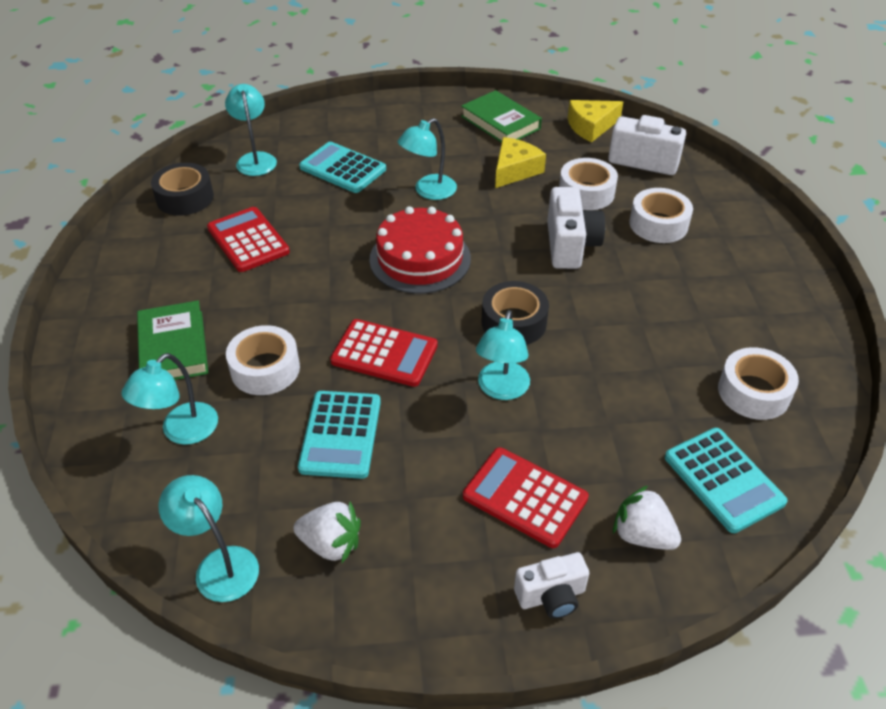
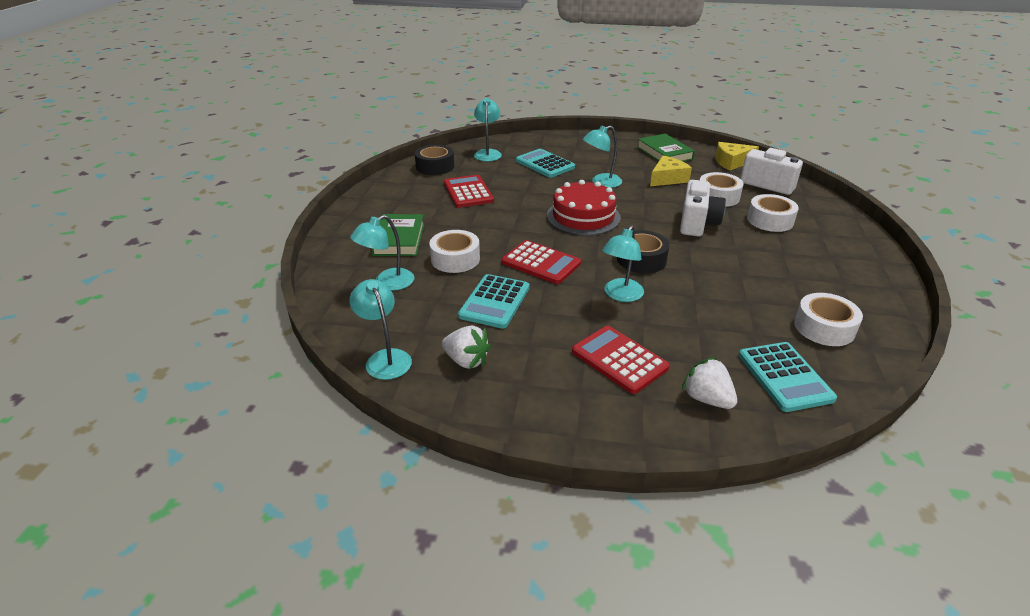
camera: 15 degrees right, 10 degrees down
white camera [514,552,589,619] -> none

